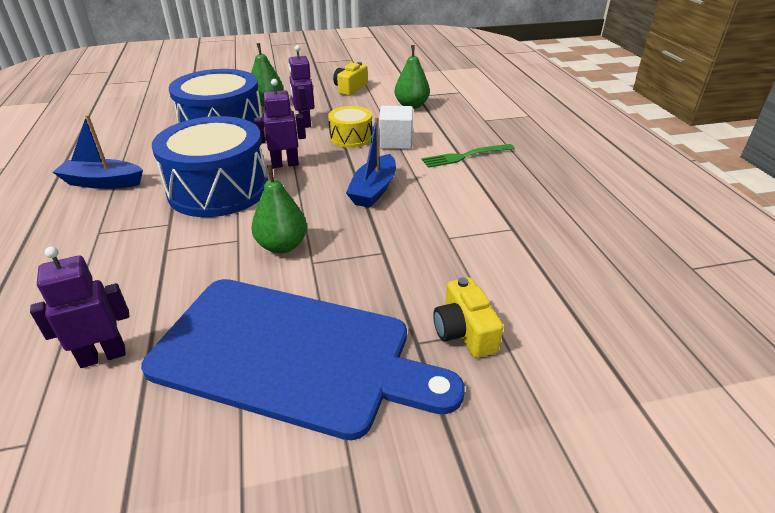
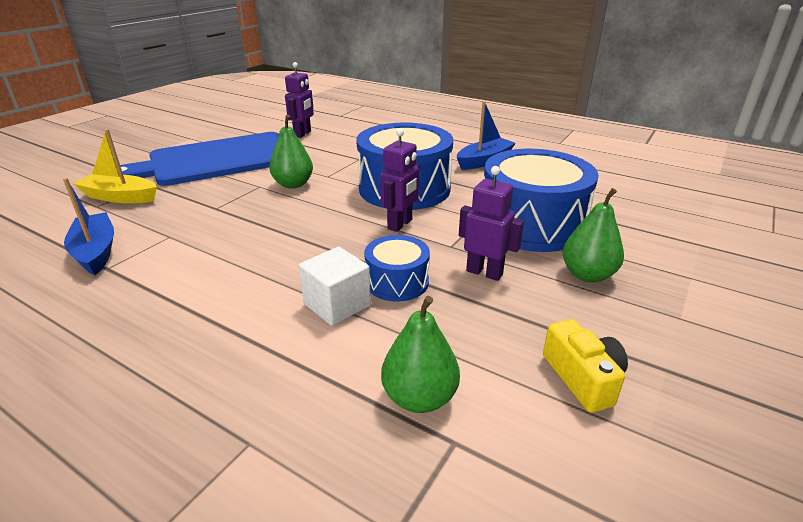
camera: 135 degrees right, 5 degrees down
yellow drum [328,106,372,148] -> blue drum [364,235,430,302]
blue boat [346,117,396,208] -> blue boat moved to [63,178,114,275]
green fork [422,144,515,168] -> none
yellow camera [433,277,503,358] -> yellow boat [74,129,157,203]

